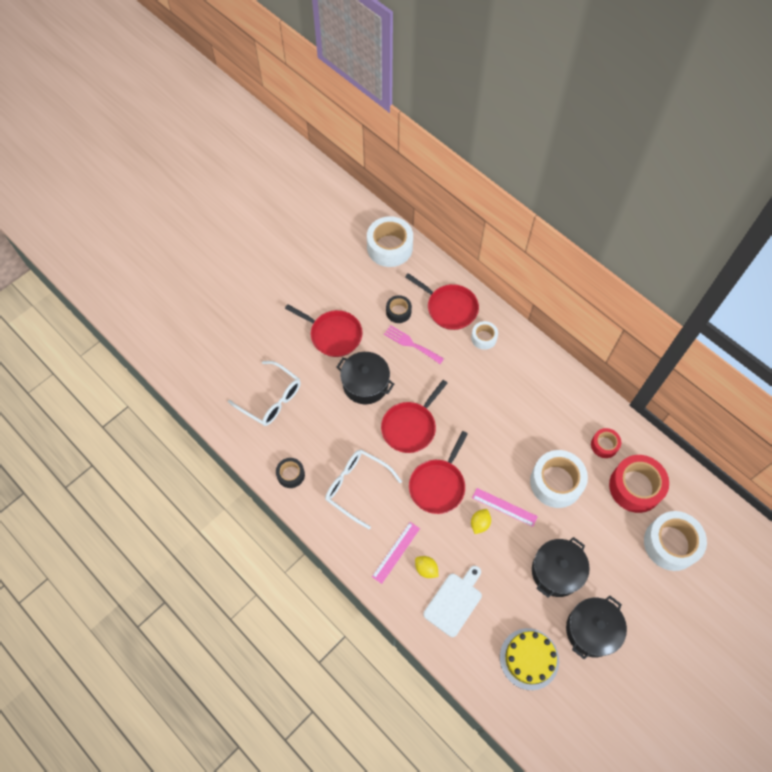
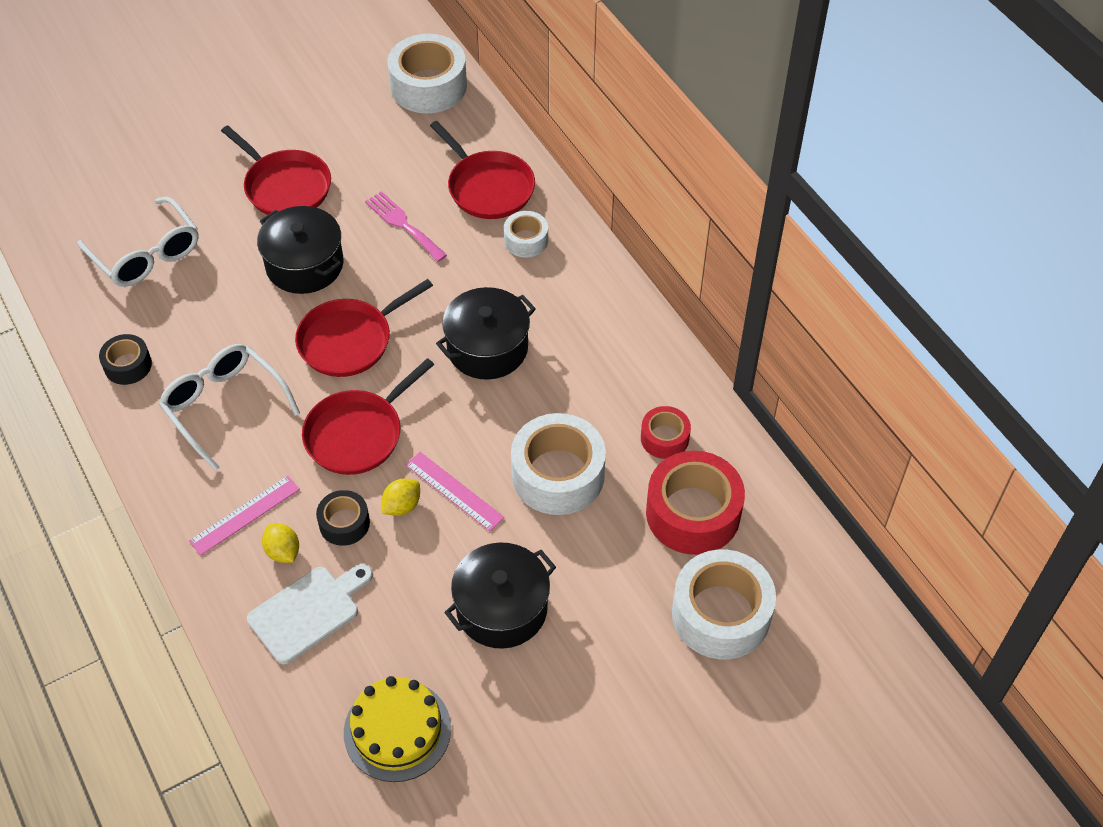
camera: 15 degrees right, 10 degrees down
black tape [386,295,412,323] -> black tape moved to [316,490,370,546]
black pot [566,596,627,659] -> black pot moved to [436,287,536,380]

